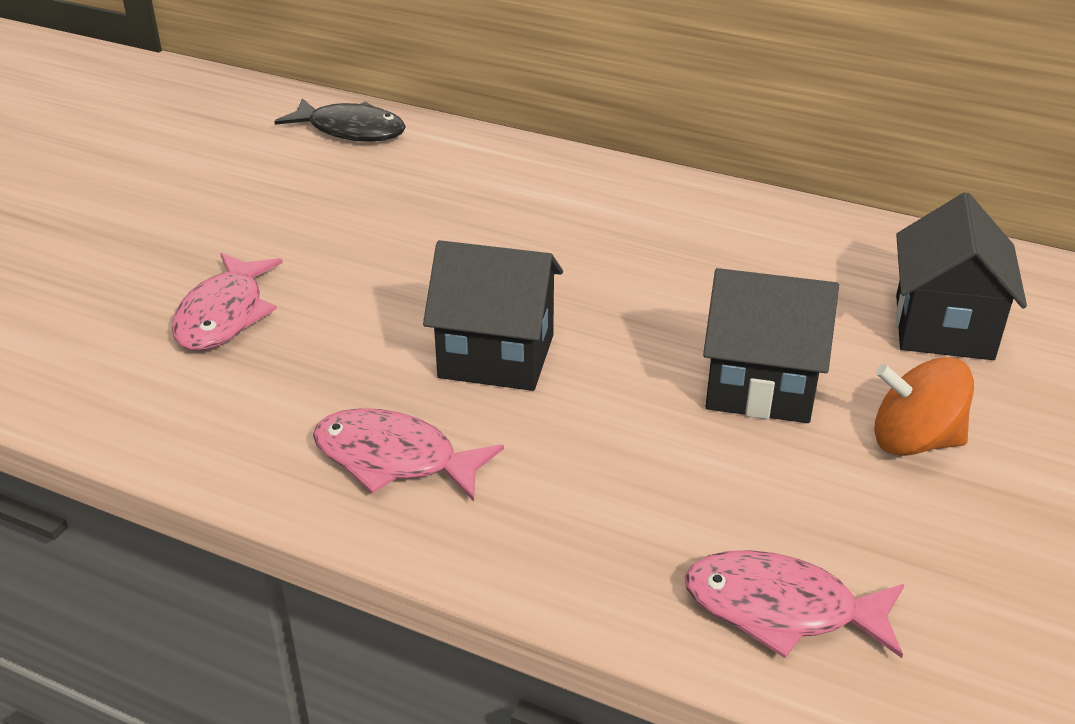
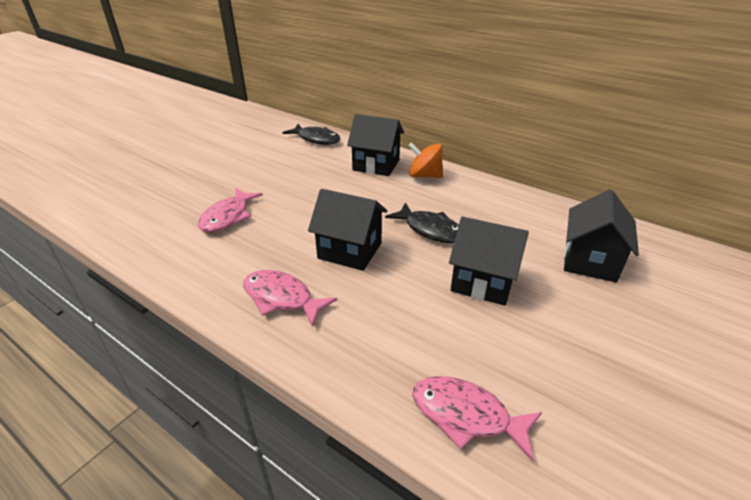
camera: 10 degrees right, 0 degrees up
orange spinning top [874,357,974,456] -> orange spinning top moved to [408,142,443,178]
none -> black house [347,114,404,176]
none -> black fish [385,202,459,243]

